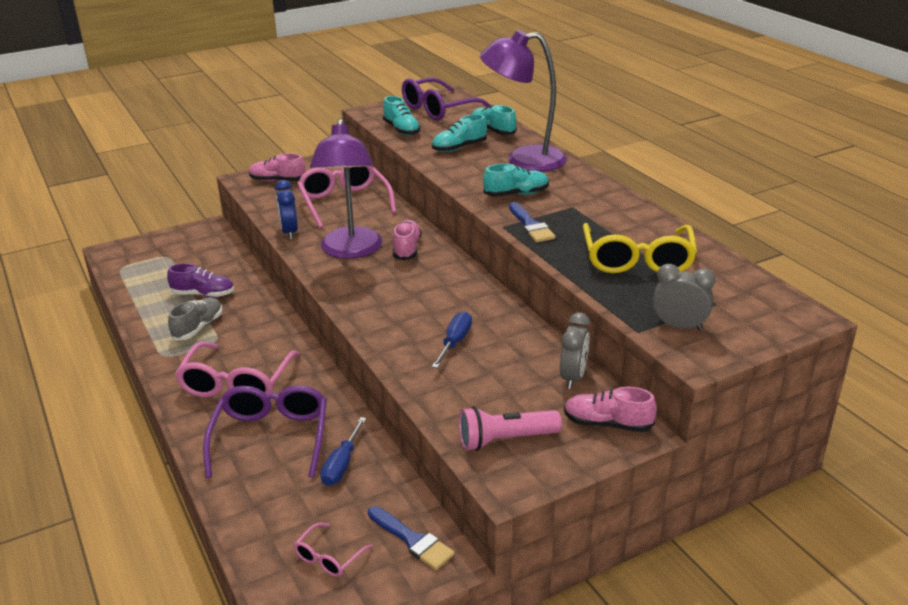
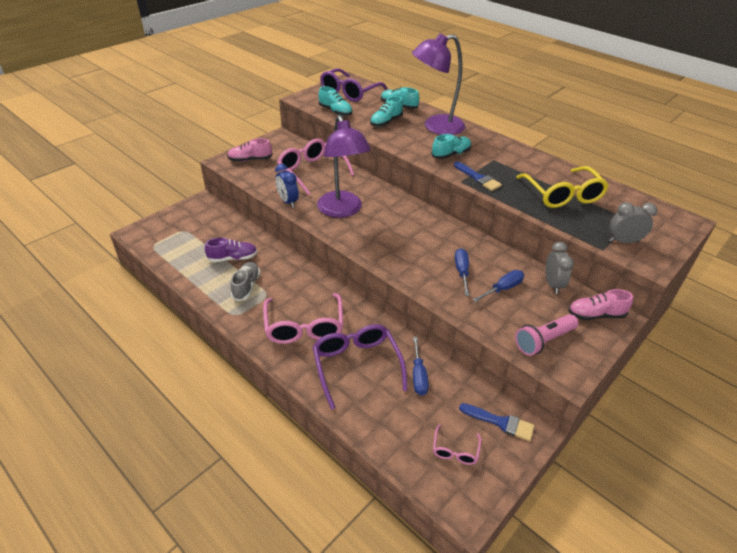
camera: 20 degrees left, 10 degrees up
pink shoe [393,220,421,260] -> none
none -> blue screwdriver [473,270,524,302]

